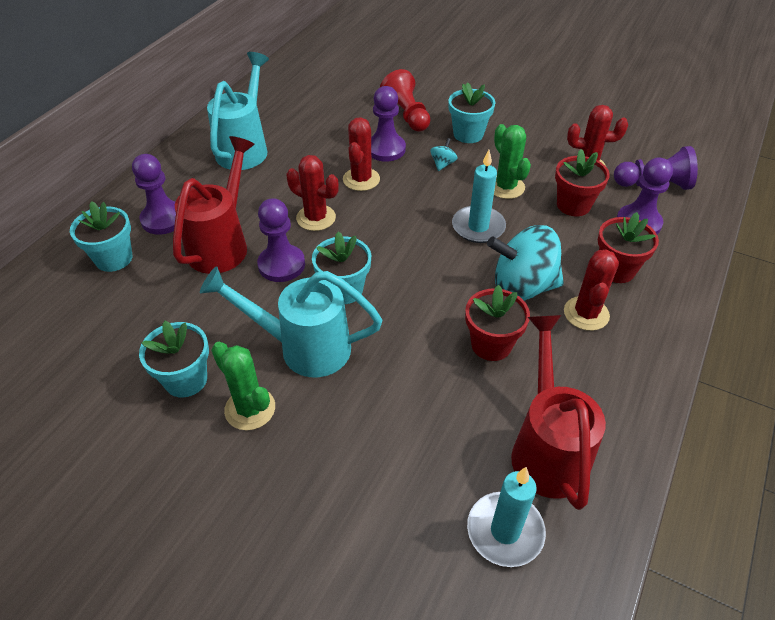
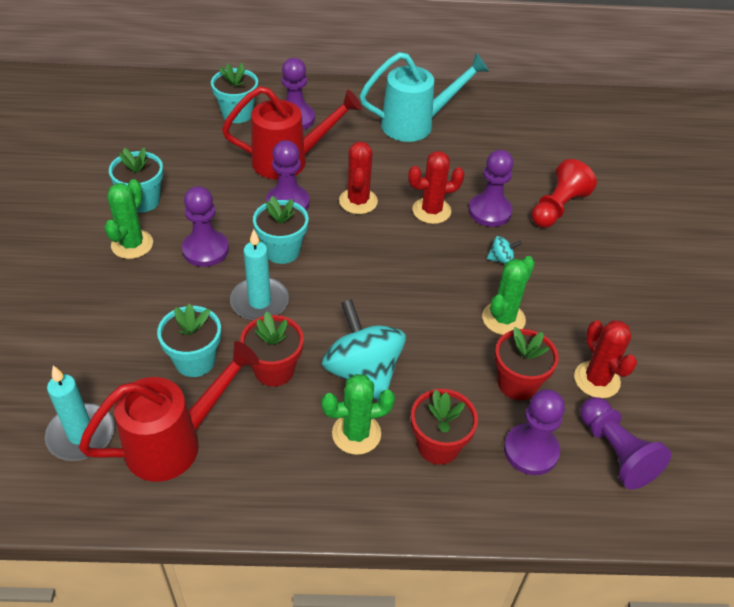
camera: 60 degrees right, 0 degrees up
turquoise watering can [200,266,382,377] -> purple pawn [182,186,229,267]
turquoise flower pot [448,82,495,143] -> turquoise flower pot moved to [157,303,221,377]
turquoise candle [452,150,506,243] -> turquoise candle moved to [230,229,289,321]
red cactus [564,249,619,331] -> green cactus [321,374,395,455]

